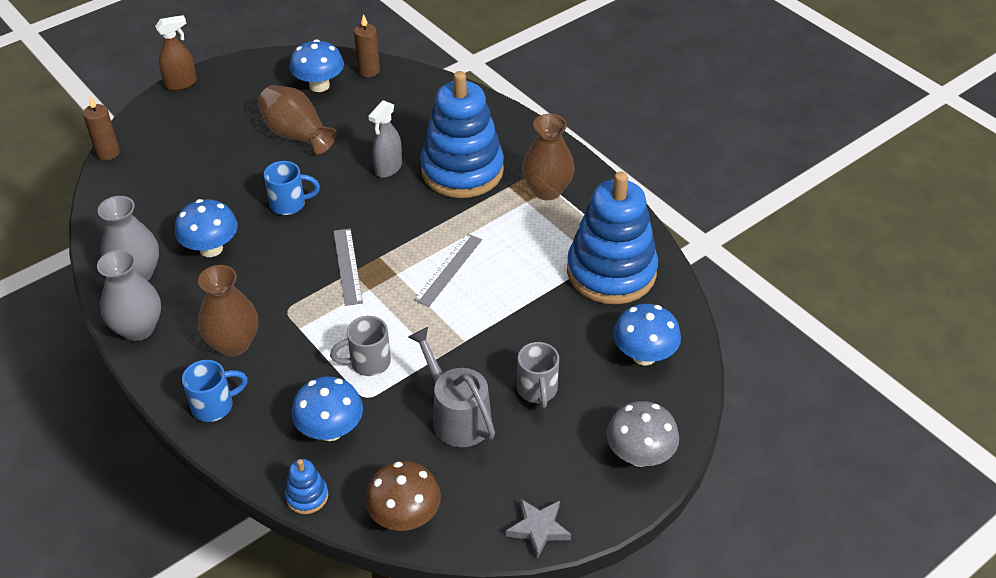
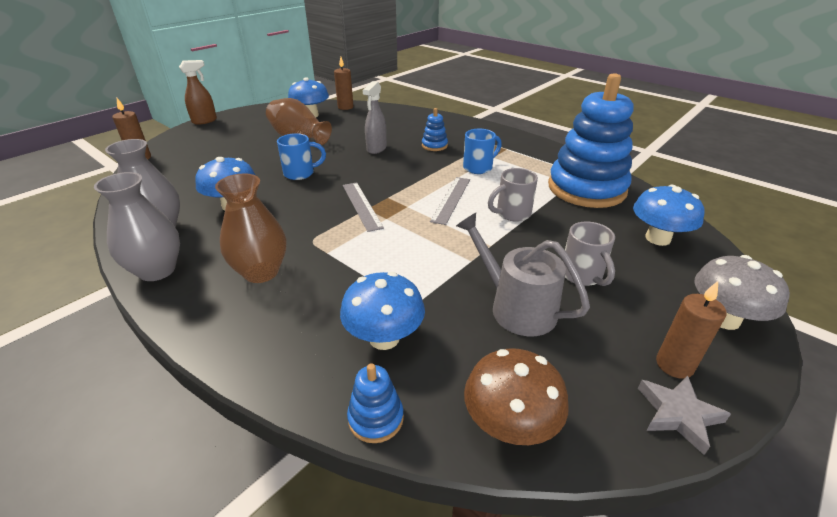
camera: 10 degrees left, 10 degrees down
blue mug [182,360,248,422] -> blue mug moved to [463,129,502,174]
grey mug [330,316,391,376] -> grey mug moved to [488,168,538,222]
blue stacking toy [420,71,504,198] -> blue stacking toy [422,108,448,151], size x0.40
brown vase [522,114,575,200] -> none
none -> brown candle [656,281,727,379]

